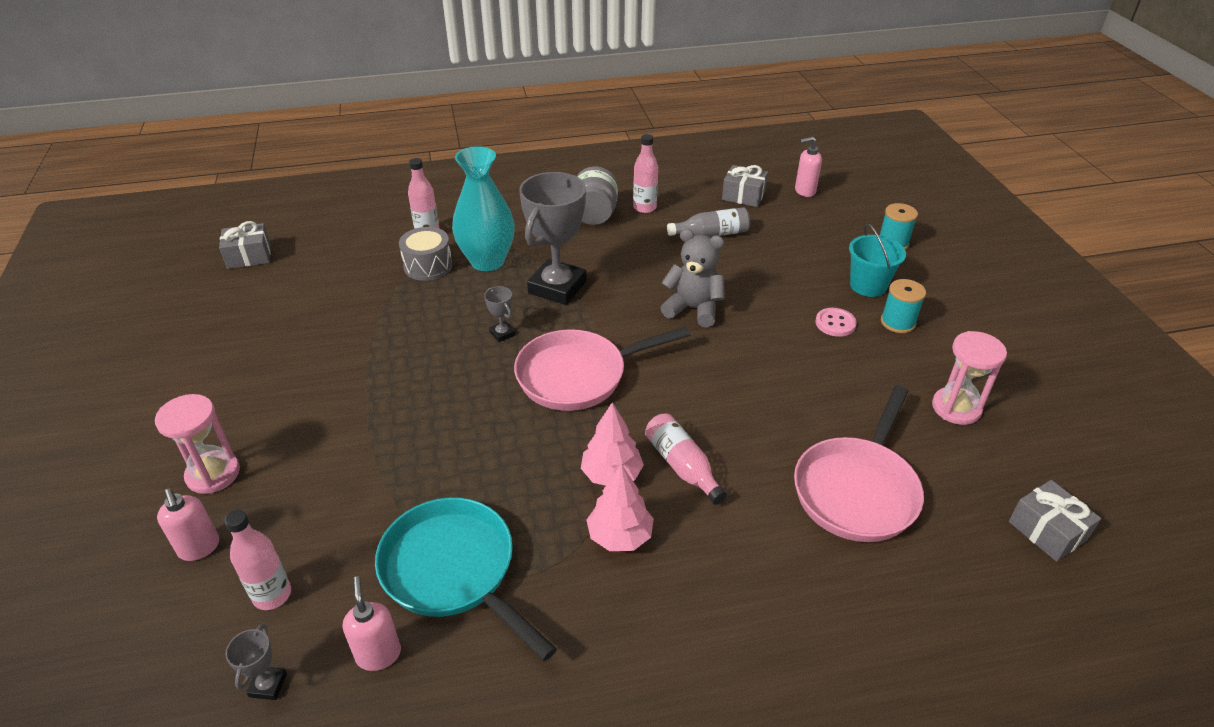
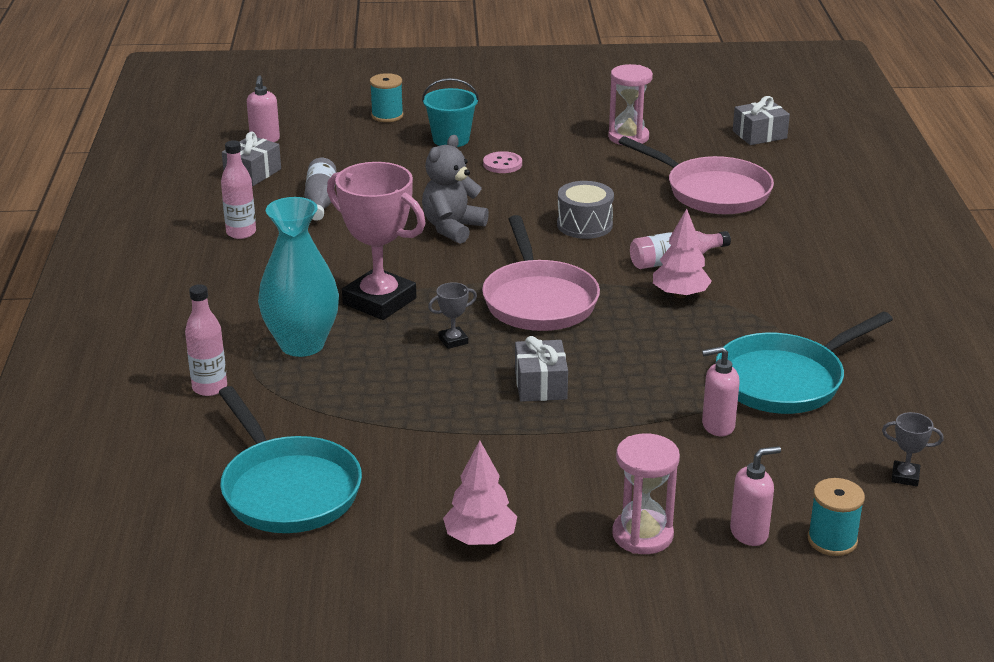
camera: 80 degrees left, 10 degrees down
grey gift [219,221,271,269] -> grey gift moved to [515,336,568,402]
pink bottle [224,510,291,610] -> none
pink soap dispenser [343,576,401,671] -> pink soap dispenser moved to [702,346,739,436]
grey drum [399,227,453,281] -> grey drum moved to [557,181,614,239]
grey trophy [519,172,587,305] -> pink trophy [327,162,426,320]
grey jar [576,166,618,225] -> none
pink tree [587,464,654,551] -> pink tree moved to [443,440,517,545]
turquoise spool [881,279,926,333] -> turquoise spool moved to [808,478,865,556]
none -> turquoise pan [219,386,362,533]

